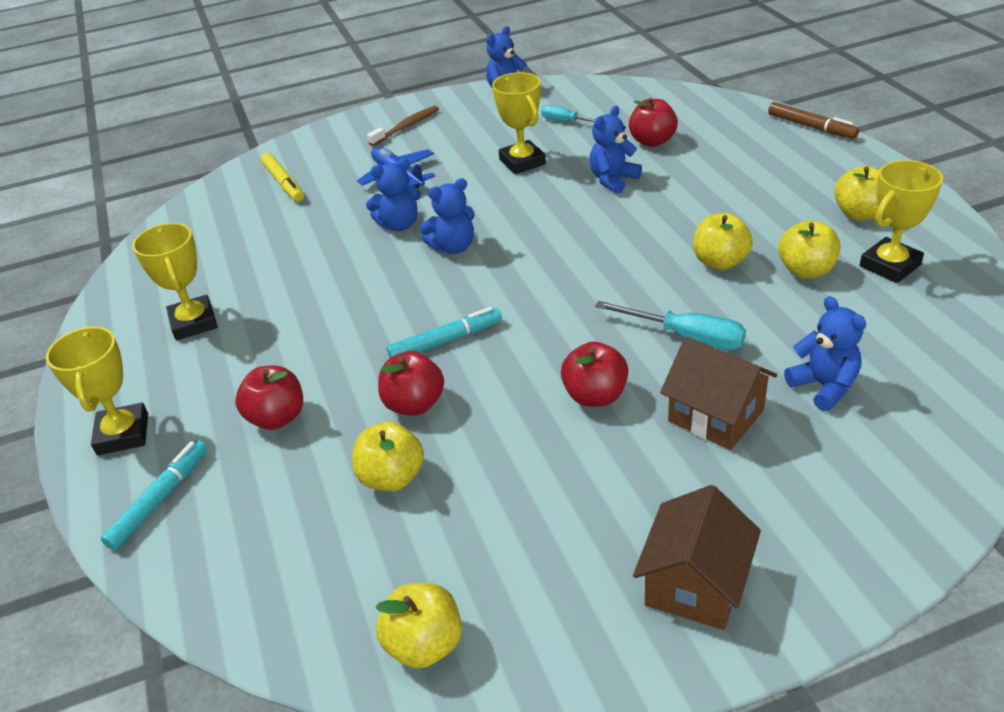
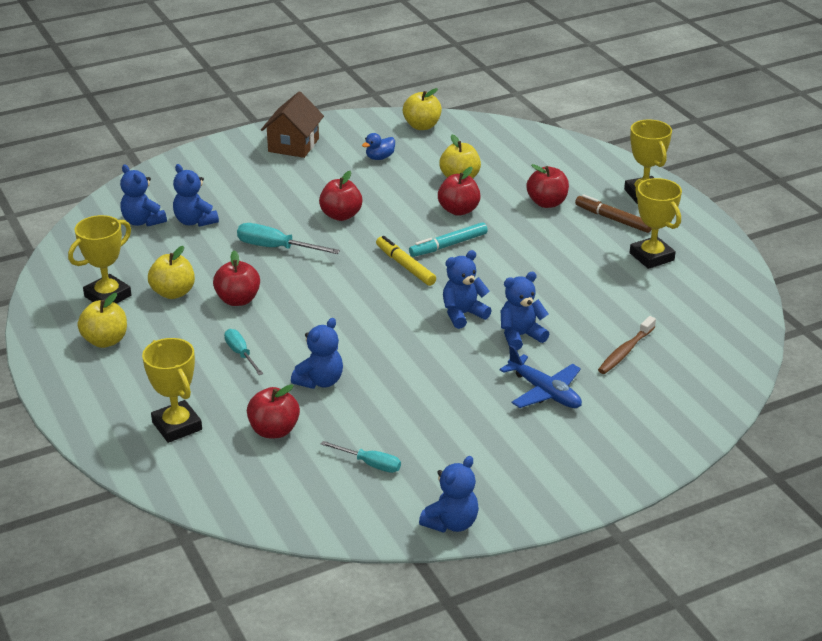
camera: 170 degrees right, 5 degrees down
turquoise marker [101,440,208,550] -> none
yellow marker [261,153,304,202] -> yellow marker moved to [376,236,436,286]
brown toothbrush [367,106,439,146] -> brown toothbrush moved to [598,316,656,374]
yellow trophy [492,72,546,174] -> yellow trophy moved to [142,338,202,443]
brown house [660,337,777,450] -> none
yellow apple [693,213,753,270] -> red apple [213,250,260,306]
brown marker [768,102,859,139] -> brown marker moved to [575,194,652,233]
none -> blue teddy bear [120,164,167,227]
none -> turquoise screwdriver [224,329,263,375]
none -> blue duck [362,133,395,160]

